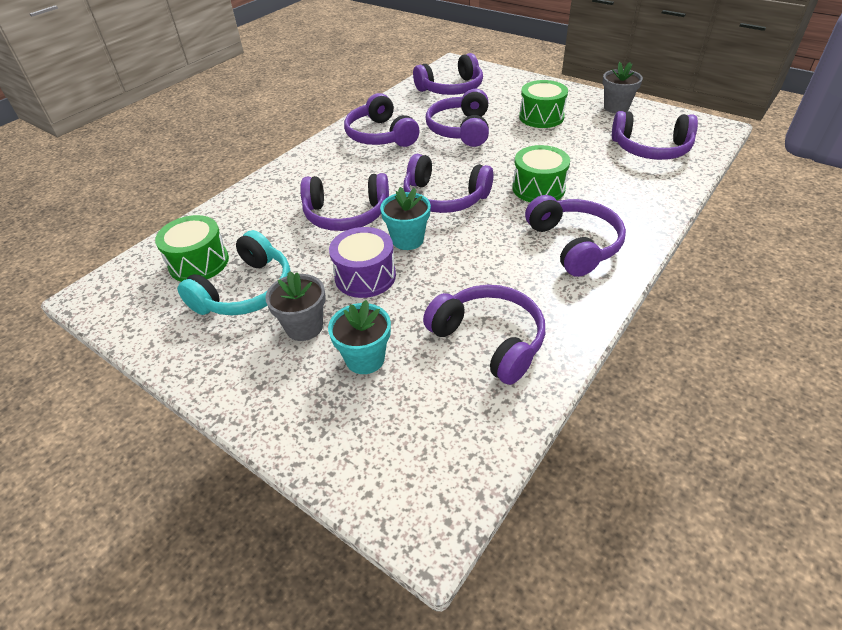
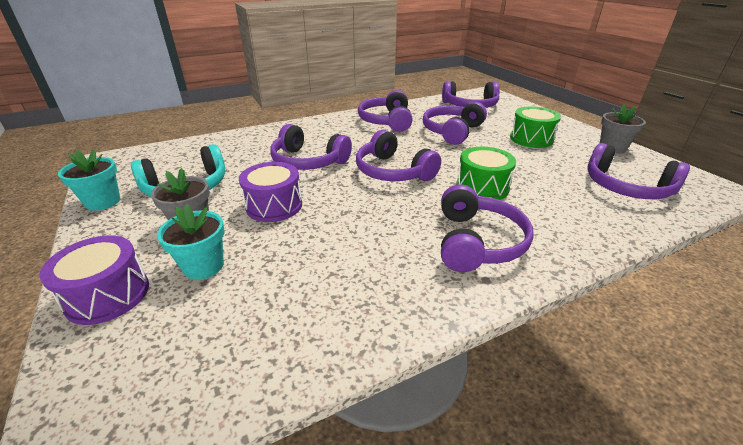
camera: 25 degrees right, 10 degrees down
green drum [155,215,229,282] -> none
turquoise flower pot [380,187,431,250] -> turquoise flower pot moved to [58,150,120,211]
purple headphones [423,285,545,385] -> none
none -> purple drum [39,235,149,325]

